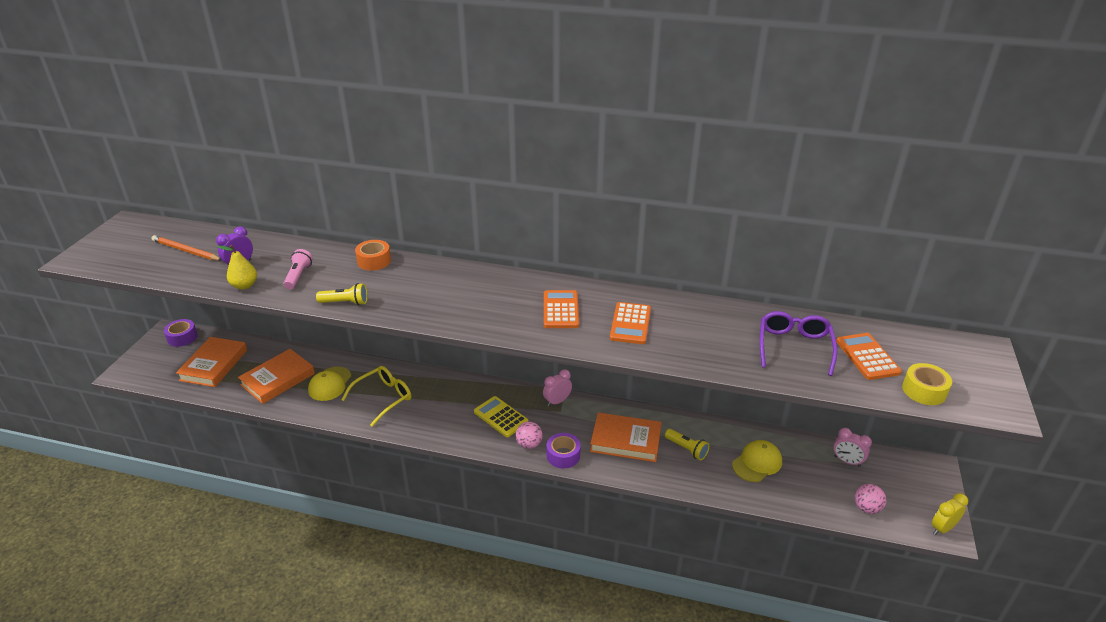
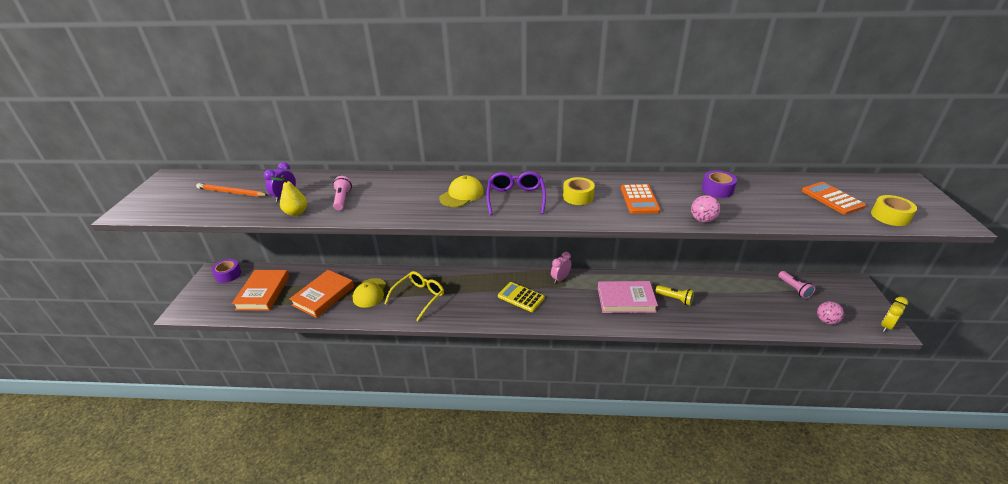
camera: 10 degrees left, 0 degrees up
yellow flashlight [316,283,368,305] -> none
orange tape [355,240,391,271] -> none
pink ball [516,422,543,449] -> pink ball moved to [691,195,720,223]
orange calculator [544,290,579,328] -> yellow tape [563,177,595,205]
purple tape [547,433,580,468] -> purple tape moved to [702,170,737,198]
orange book [590,412,662,462] -> pink book [598,281,658,313]
yellow cap [732,440,782,482] -> yellow cap moved to [439,175,484,207]
purple glasses [760,311,837,376] -> purple glasses moved to [486,171,546,215]
pink clock [833,428,872,467] -> pink flashlight [778,271,815,299]

